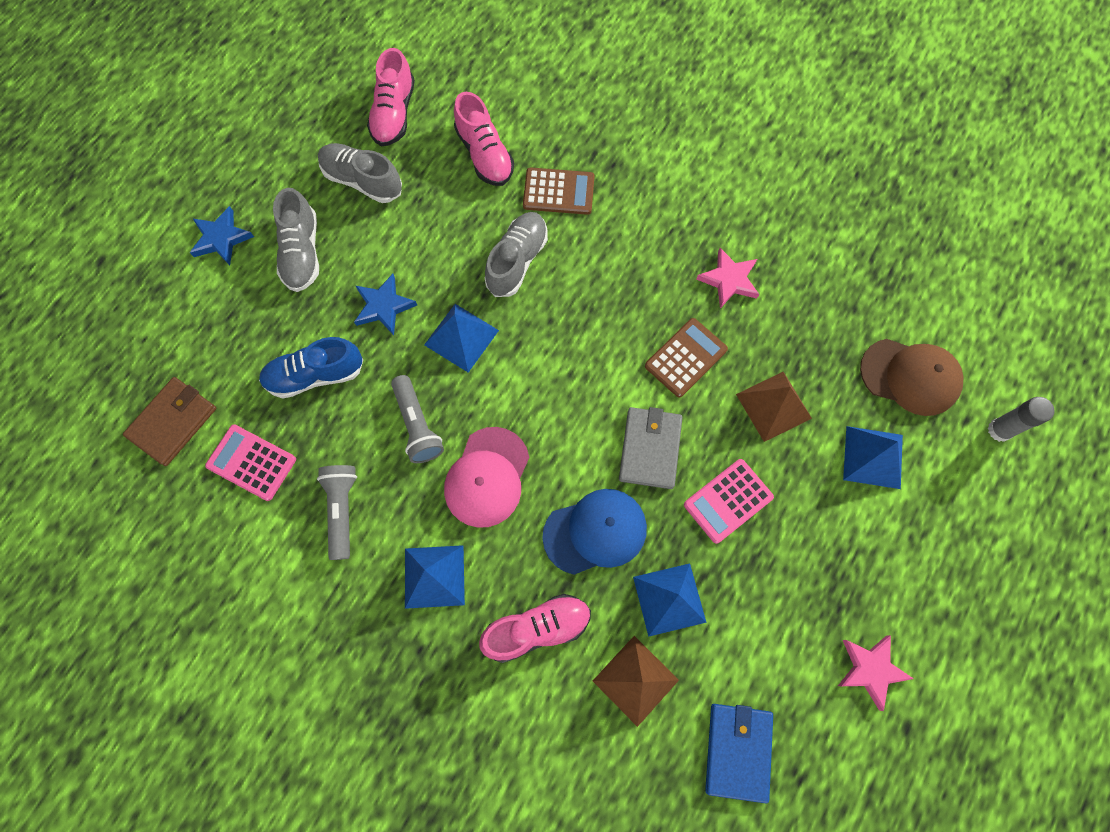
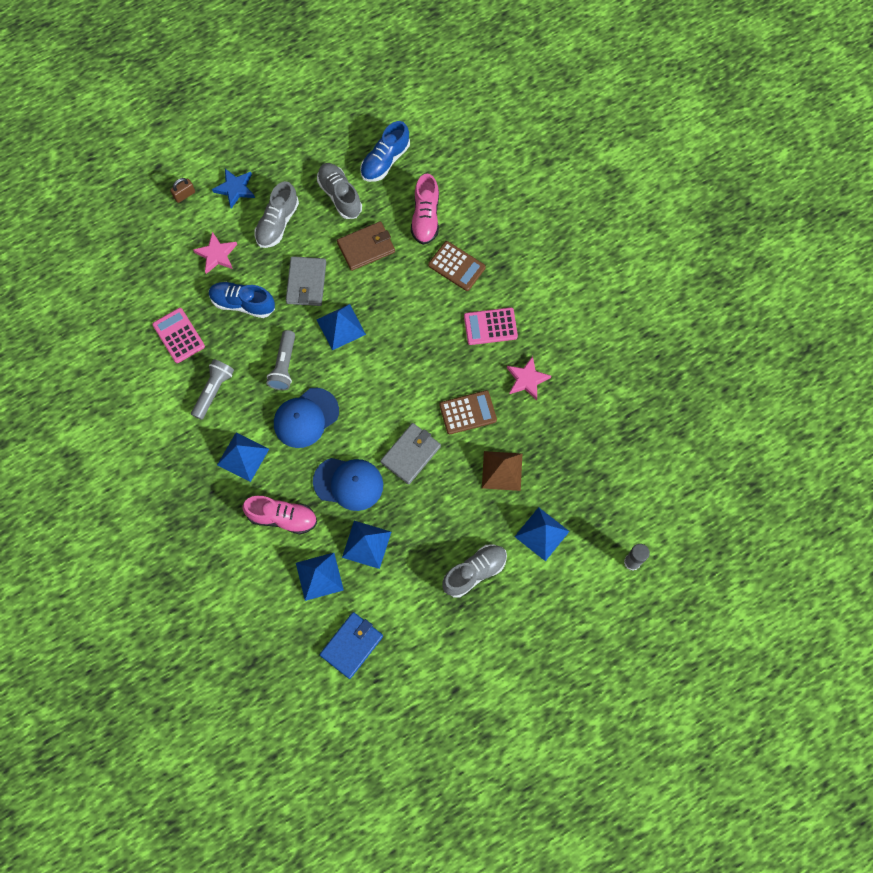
camera: 30 degrees right, 0 degrees up
brown wallet [123,377,216,466] -> brown wallet moved to [337,221,395,271]
blue star [354,274,417,335] -> grey wallet [286,256,326,306]
pink shoe [367,48,415,146] -> blue shoe [360,121,410,182]
pink cap [444,427,529,528] -> blue cap [274,388,339,448]
grey shoe [485,212,548,297] -> grey shoe moved to [442,544,507,598]
brown pyramid [593,636,679,727] -> blue pyramid [296,553,344,601]
pink calculator [684,459,774,544] -> pink calculator moved to [464,307,518,345]
pink star [838,635,914,711] -> pink star moved to [193,232,237,274]
brown cap [860,339,964,416] -> none
none -> brown padlock [170,178,195,203]

